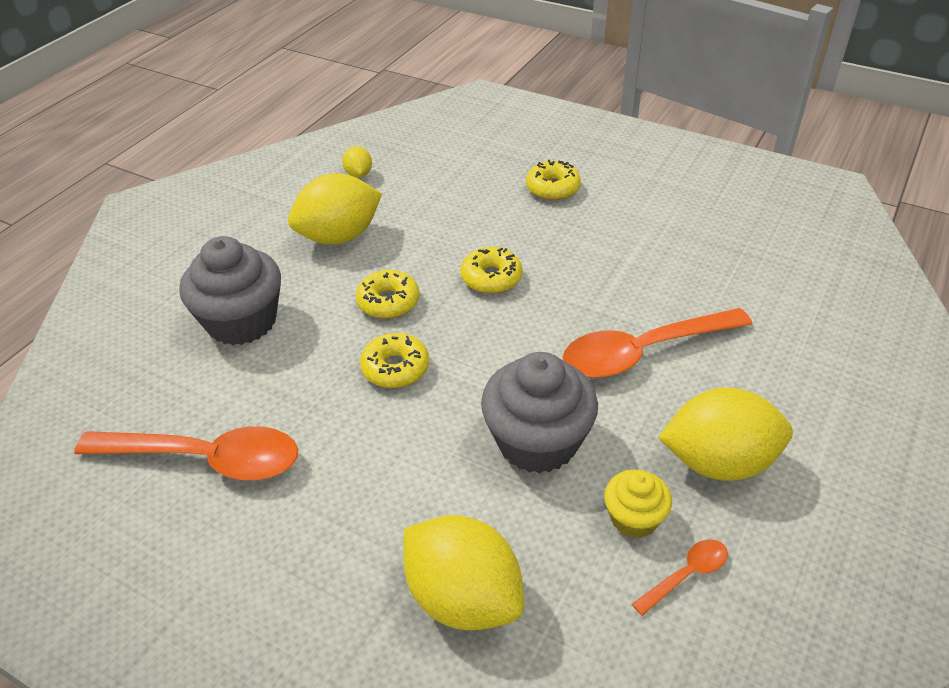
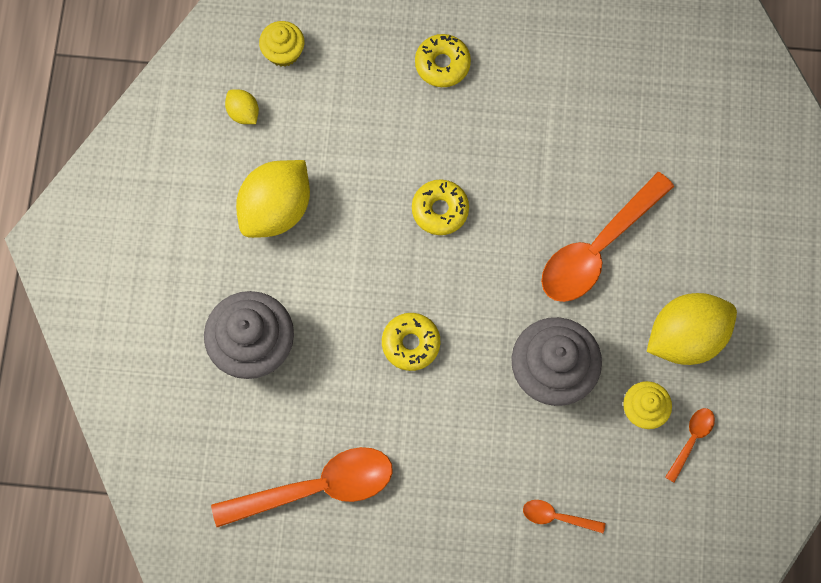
camera: 25 degrees left, 30 degrees up
yellow donut [356,270,419,319] -> none
yellow lemon [403,515,524,630] -> orange spoon [523,500,605,533]
none -> yellow cupcake [259,21,304,67]

